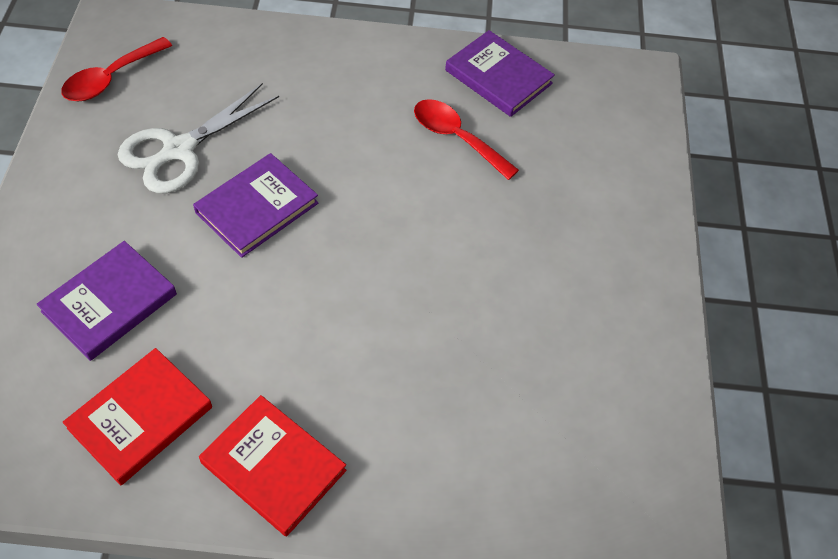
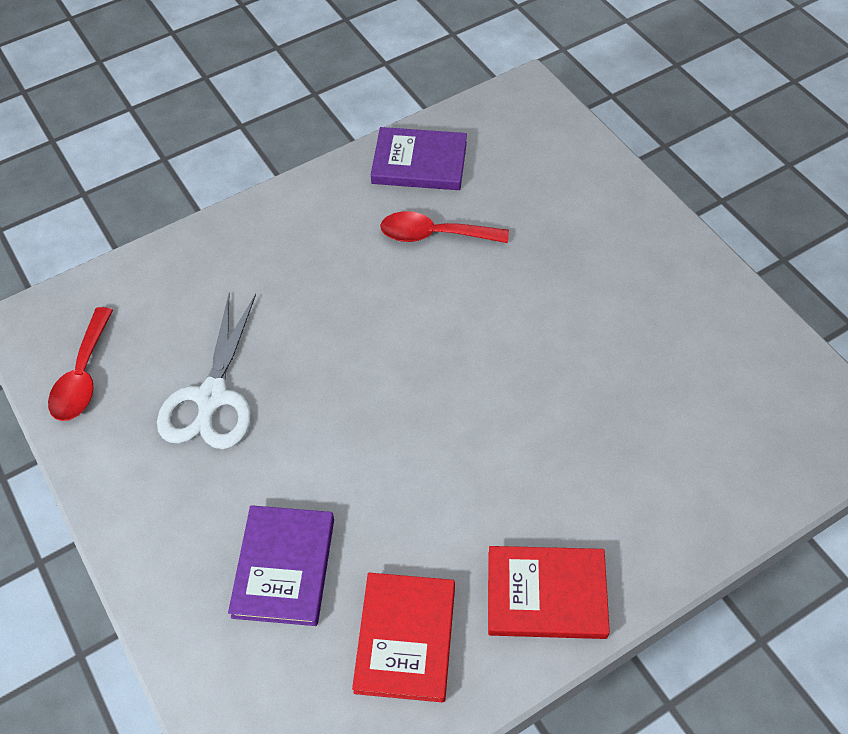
camera: 30 degrees left, 0 degrees up
purple book [193,153,318,258] -> none

